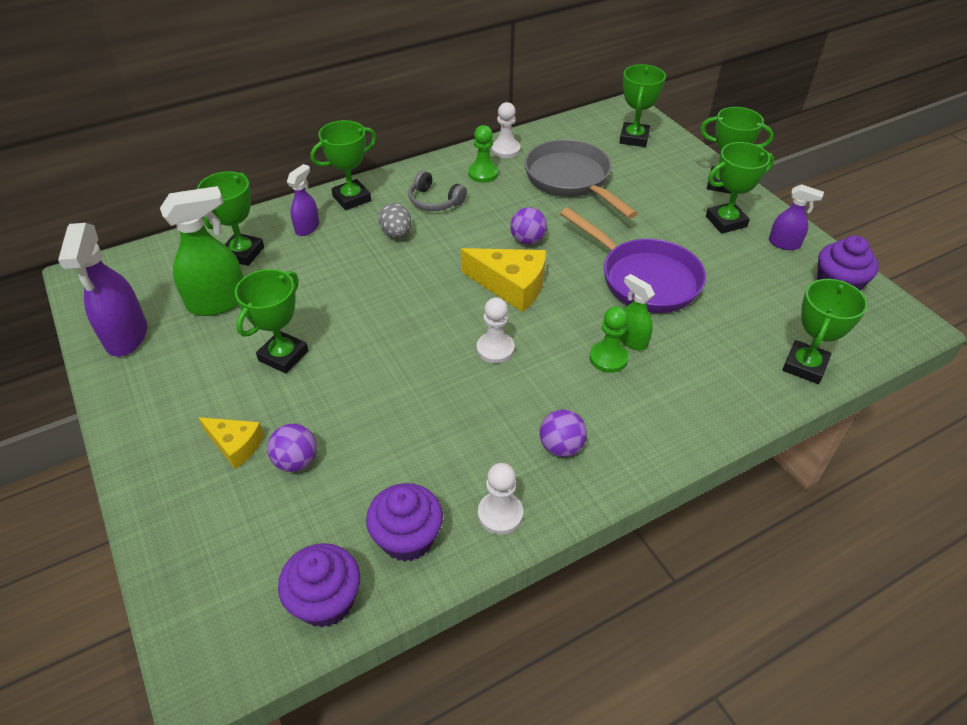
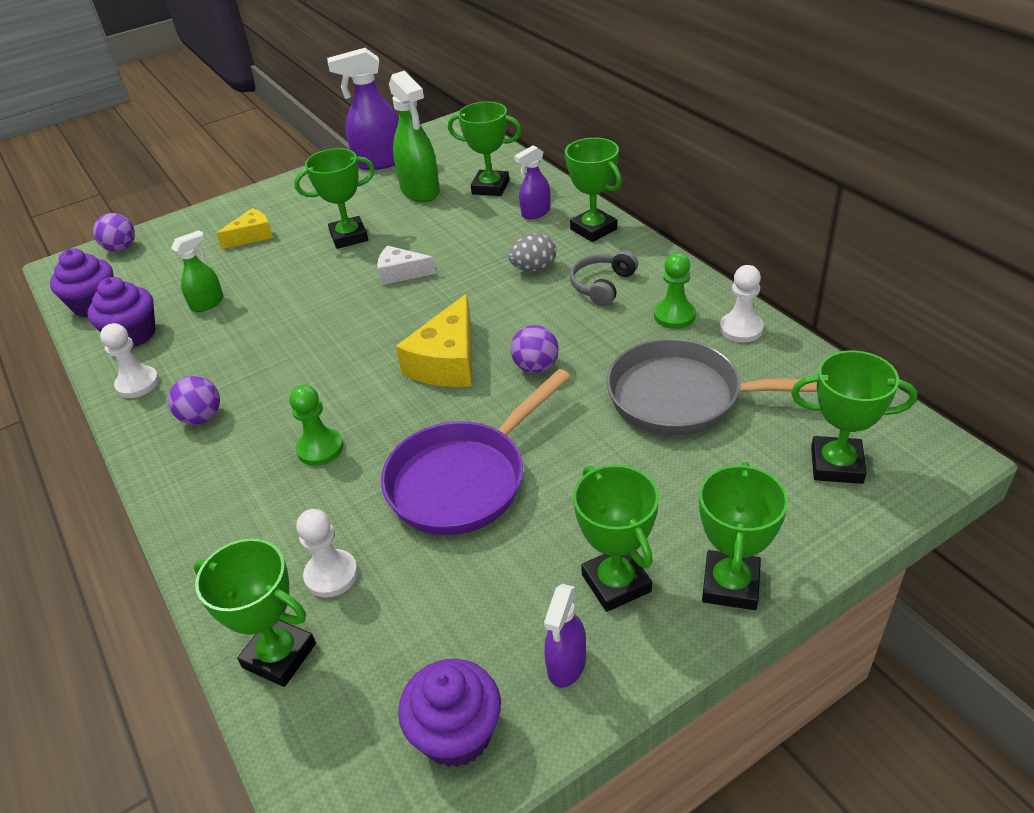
camera: 90 degrees right, 5 degrees down
yellow cheese [198,417,264,469] -> yellow cheese turned 150 degrees counterclockwise [216,208,273,249]
green trophy [235,269,308,373] -> green trophy turned 45 degrees counterclockwise [294,148,375,249]
purple ball [267,424,317,472] -> purple ball moved to [93,213,135,252]
purple spray bottle [287,164,319,236] -> purple spray bottle turned 120 degrees clockwise [514,145,551,219]
white pawn [477,297,514,363] -> white pawn moved to [296,509,358,598]
grey pan [524,139,638,219] -> grey pan turned 135 degrees counterclockwise [606,338,817,436]
green spray bottle [620,274,655,351] -> green spray bottle moved to [171,230,224,312]
none -> white cheese [377,246,436,285]

